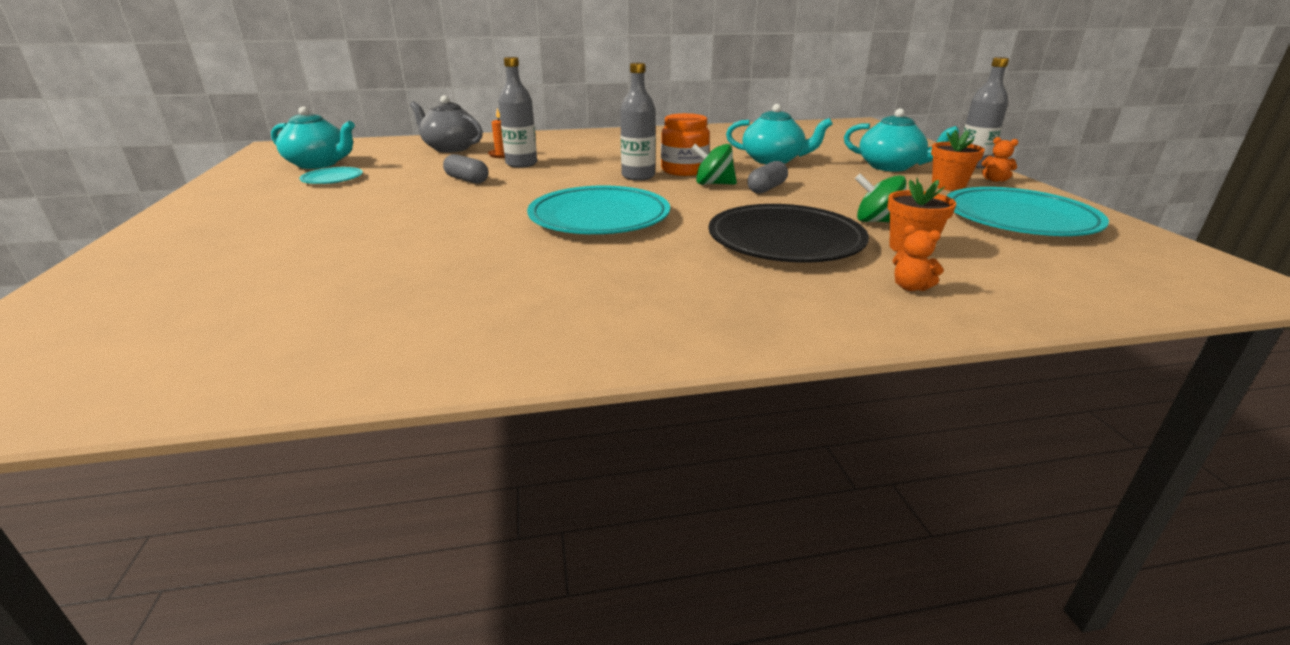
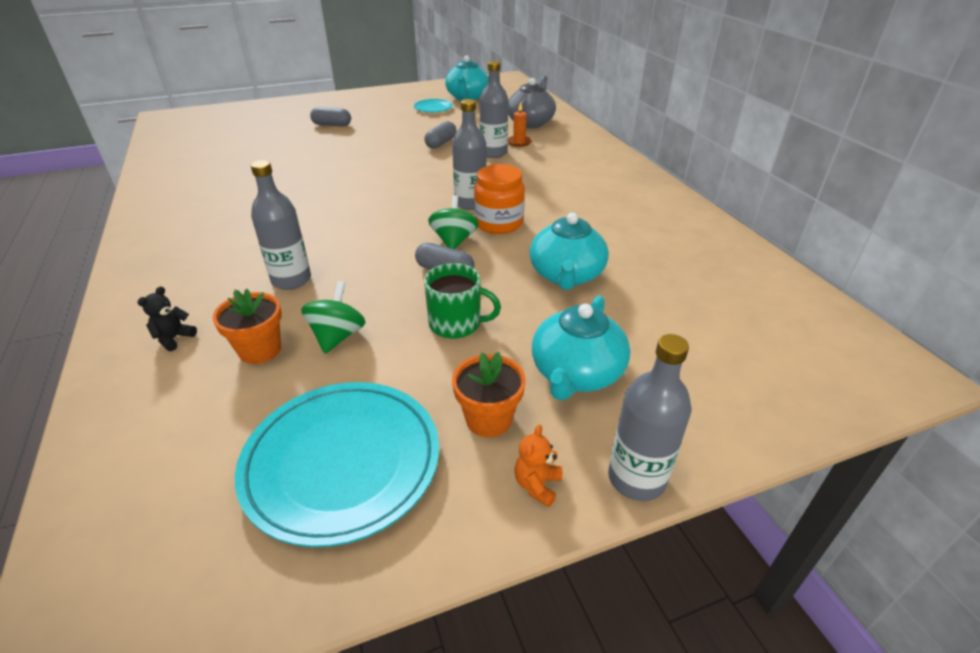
camera: 80 degrees right, 10 degrees up
turquoise plate [527,186,670,234] -> none
black plate [709,204,869,263] -> grey bottle [251,160,311,290]
orange teddy bear [893,225,944,291] -> black teddy bear [137,286,197,351]
none -> grey capsule [310,107,351,126]
none -> green mug [424,263,501,339]

